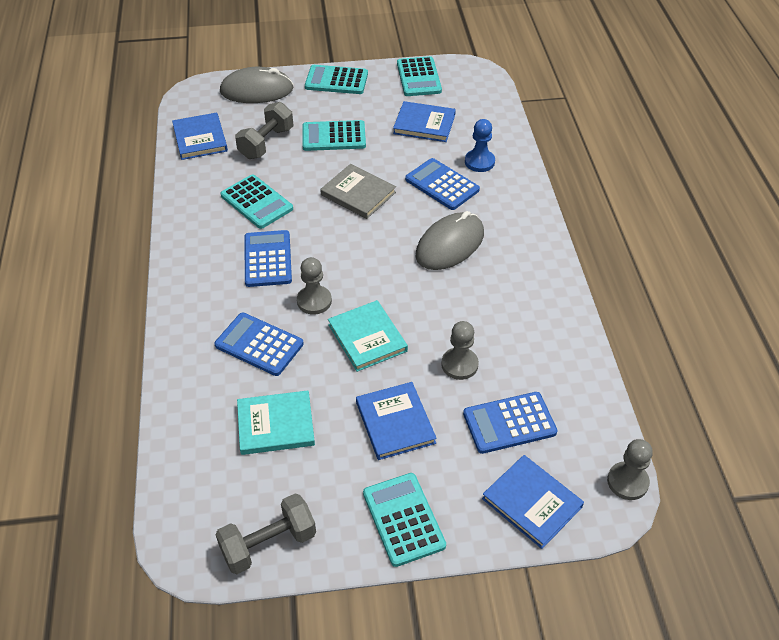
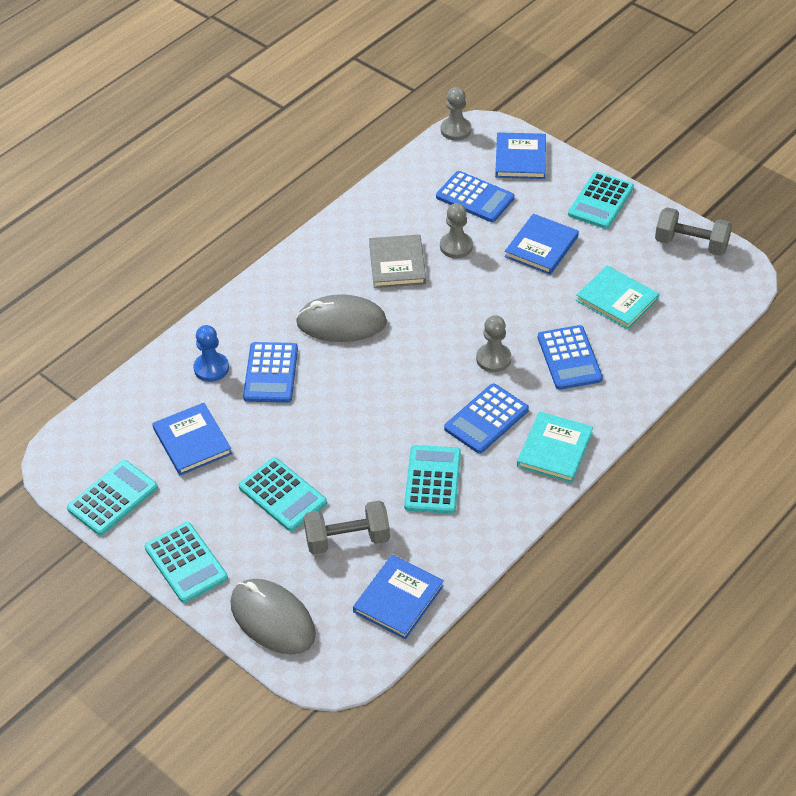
camera: 130 degrees left, 0 degrees up
grey book [320,164,396,219] -> grey book moved to [369,234,426,288]
turquoise book [328,300,408,372] -> turquoise book moved to [517,411,593,483]

